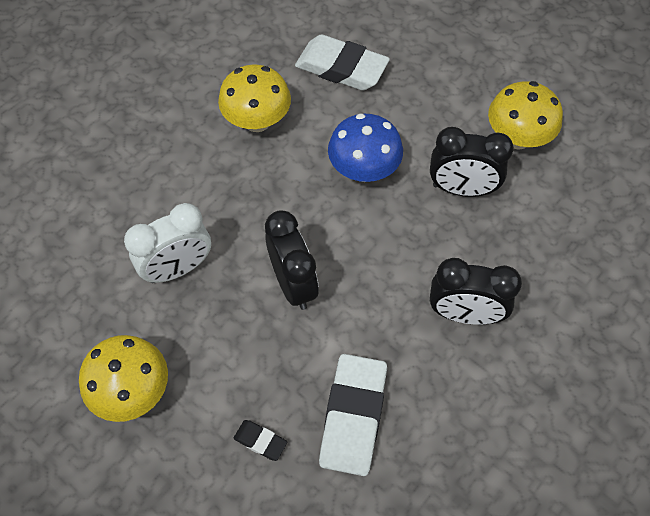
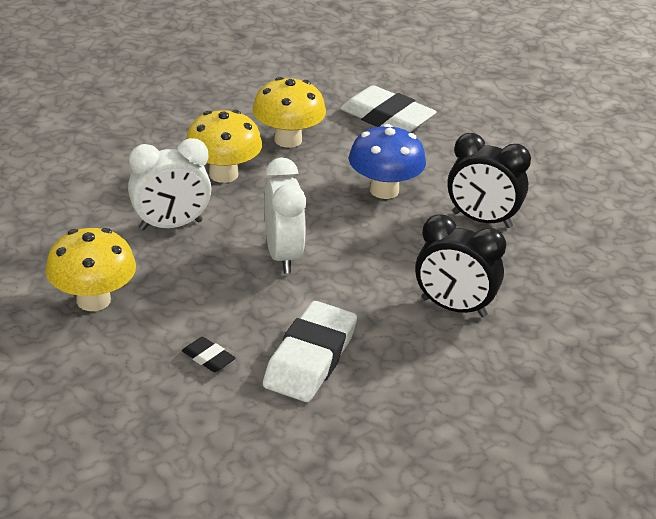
camera: 10 degrees right, 25 degrees down
black clock [265,210,319,310] -> white clock [264,157,306,273]
yellow mushroom [488,81,563,150] -> yellow mushroom moved to [186,110,262,183]

